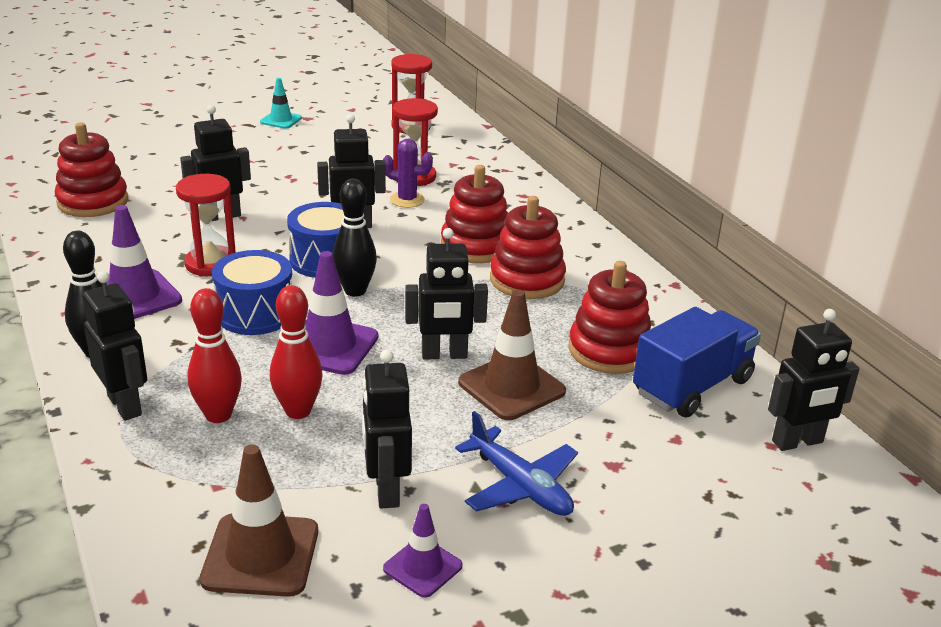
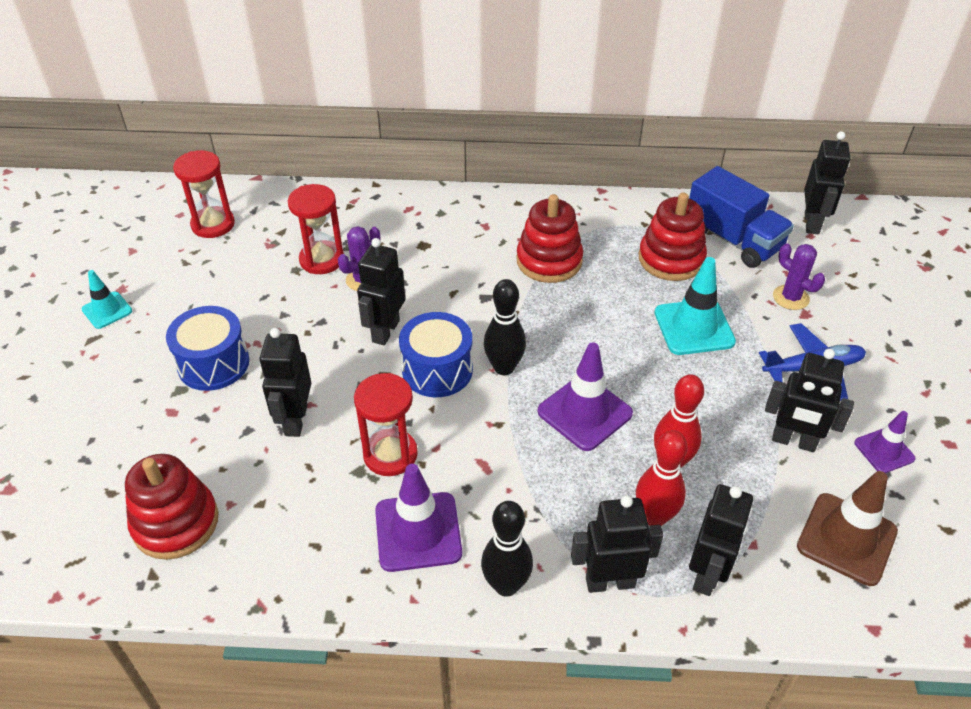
camera: 60 degrees left, 15 degrees up
blue drum [212,250,292,335] -> blue drum moved to [166,306,249,391]
black robot [405,228,488,360] -> black robot moved to [689,484,753,596]
red stacking toy [441,165,508,263] -> none
brown traffic cone [458,290,566,420] -> turquoise traffic cone [655,257,736,355]
blue truck [633,307,761,417] -> blue truck turned 150 degrees clockwise [689,166,794,268]
none -> purple cactus [773,243,825,310]

